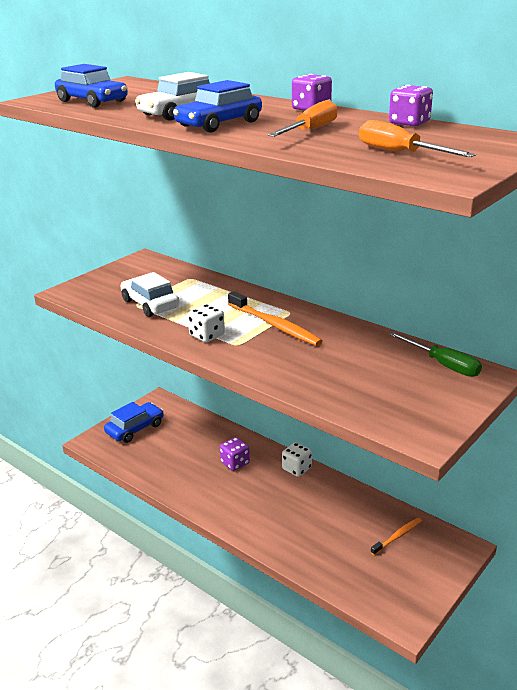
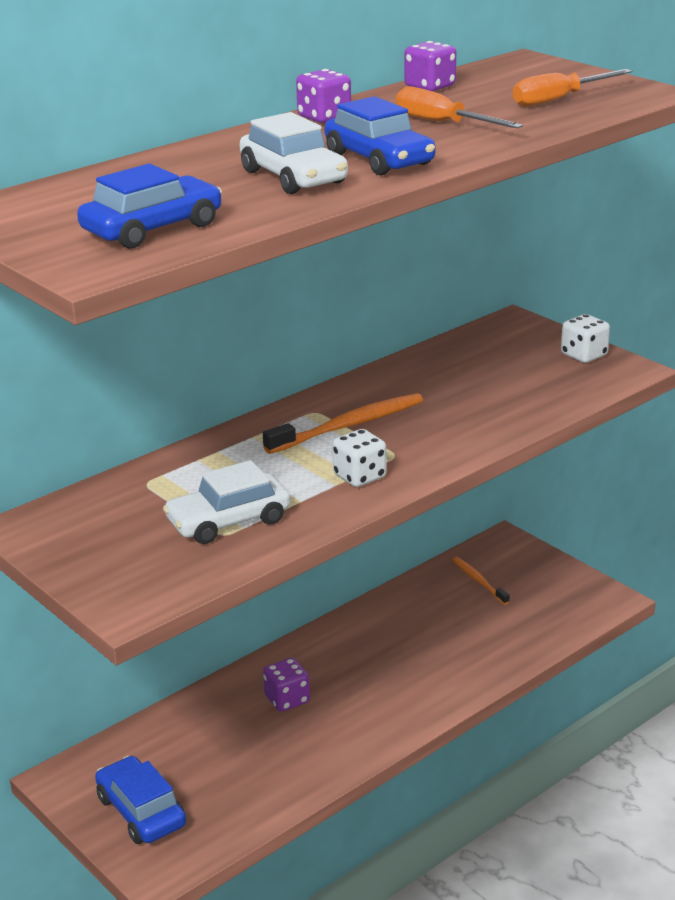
camera: 80 degrees left, 0 degrees up
white dice [282,442,312,477] -> white dice moved to [561,314,610,363]
green screwdriver [389,332,482,377] -> none

